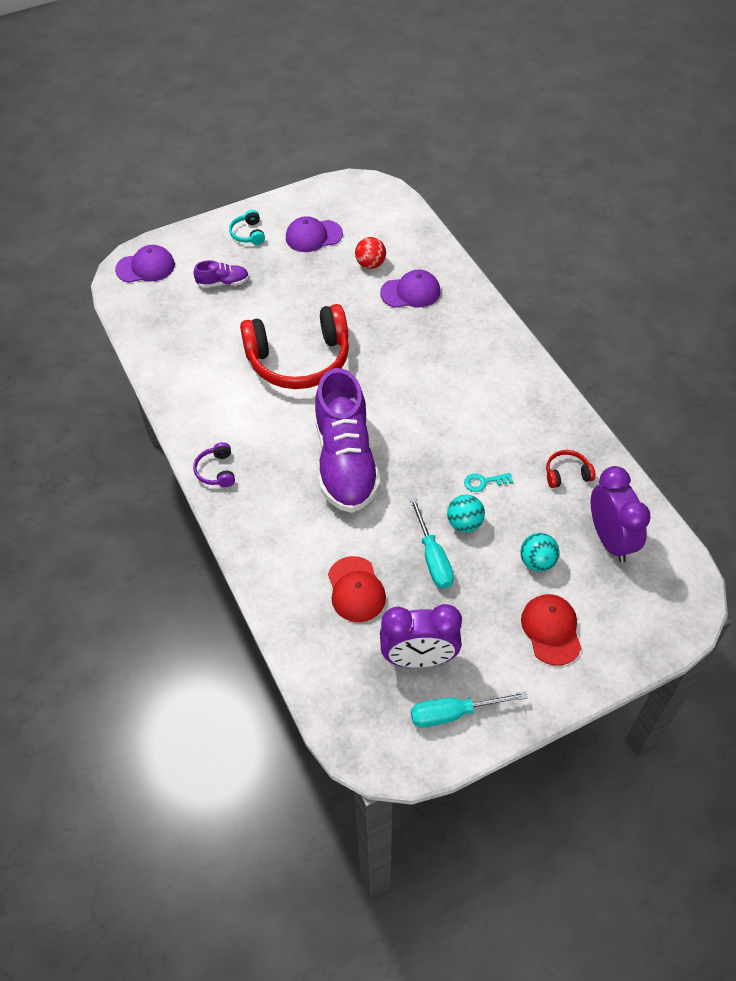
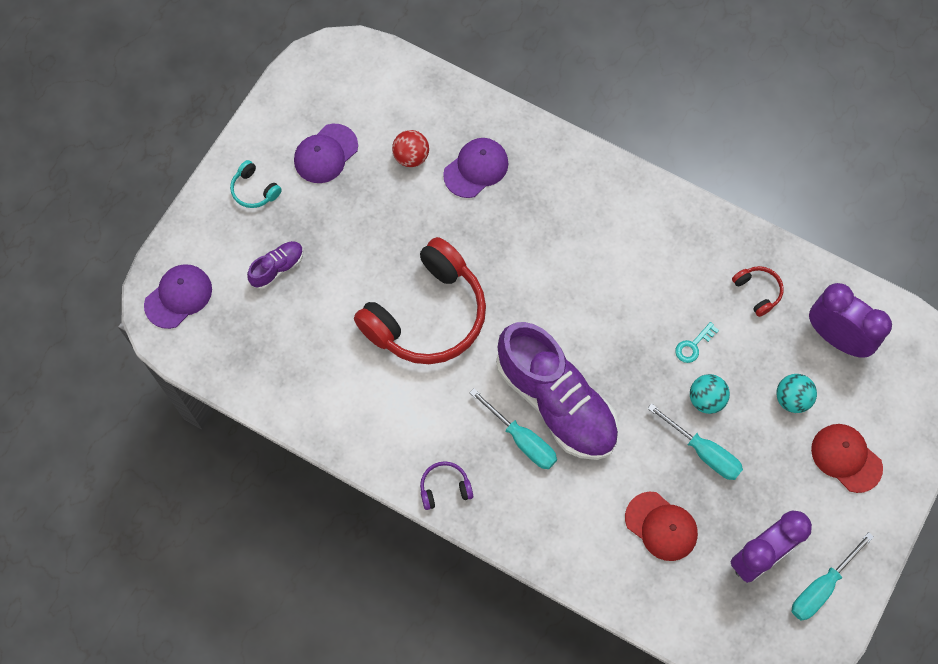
camera: 35 degrees left, 15 degrees up
purple headphones [193,442,235,487] -> purple headphones turned 120 degrees clockwise [420,461,473,510]
red headphones [546,450,595,488] -> red headphones turned 105 degrees clockwise [732,266,784,317]
none -> turquoise screwdriver [470,388,557,469]

